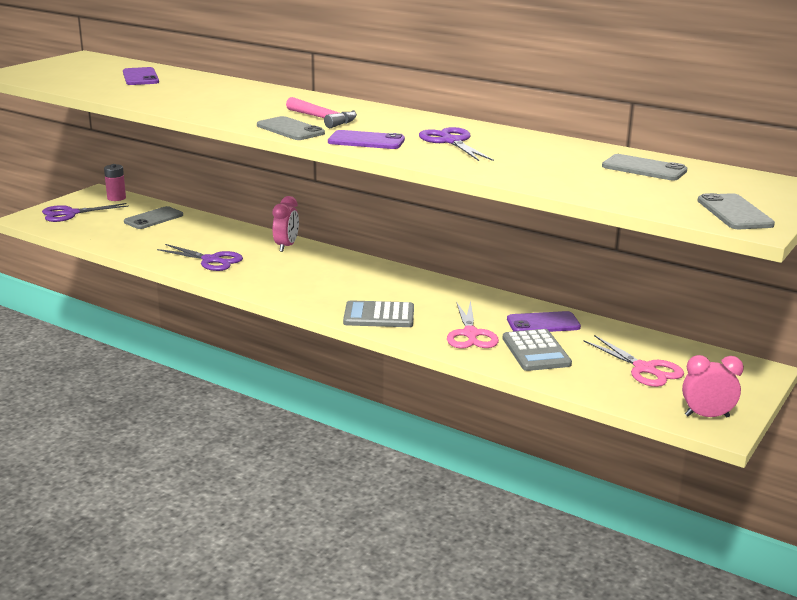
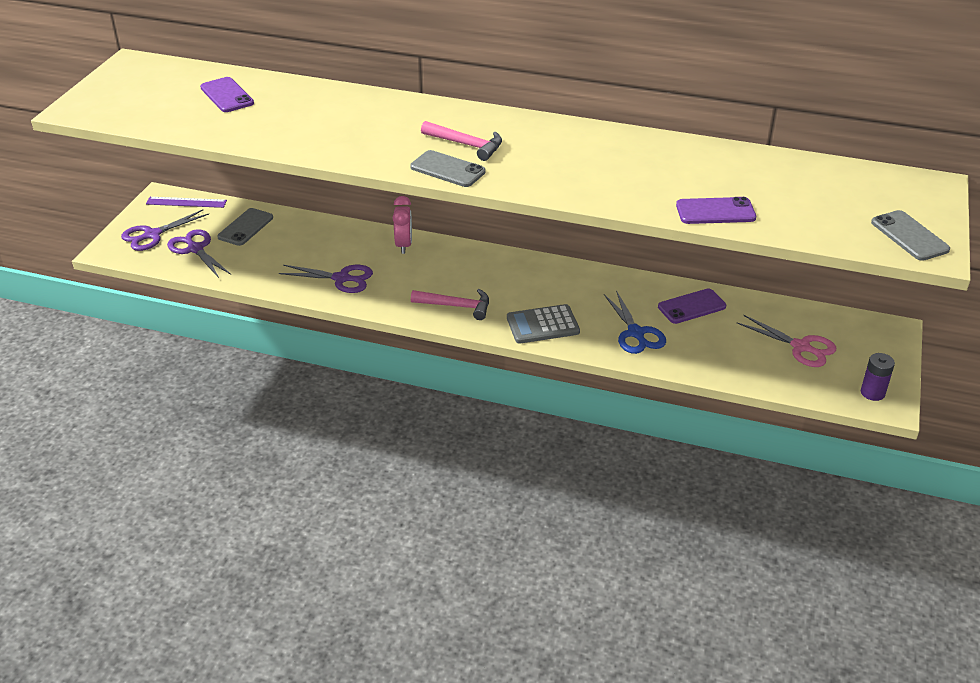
camera: 15 degrees left, 15 degrees up
pink battery [104,164,126,201] -> purple ruler [146,197,227,208]
purple phone [328,130,405,149] -> purple phone moved to [676,197,756,224]
purple scissors [419,127,494,161] -> purple scissors moved to [167,229,231,278]
pink scissors [447,300,499,349] -> blue scissors [604,290,666,354]
grey calculator [502,329,572,371] -> none
grey phone [602,154,687,180] -> none
pink clock [682,355,744,417] -> purple battery [861,353,895,401]
none -> pink hammer [411,289,489,320]

